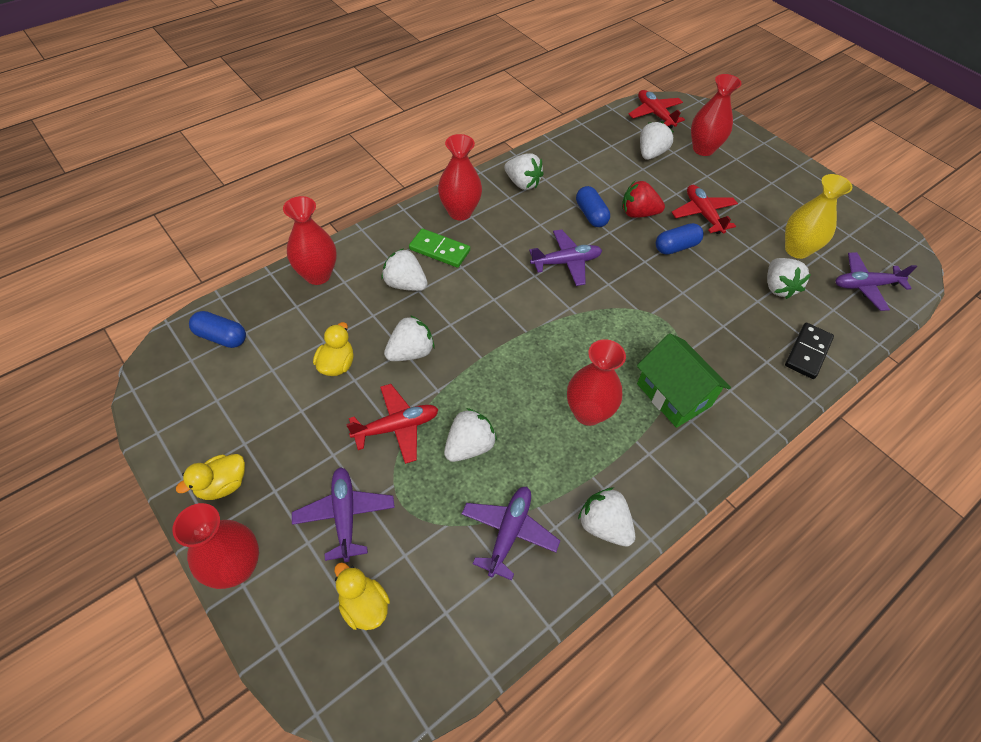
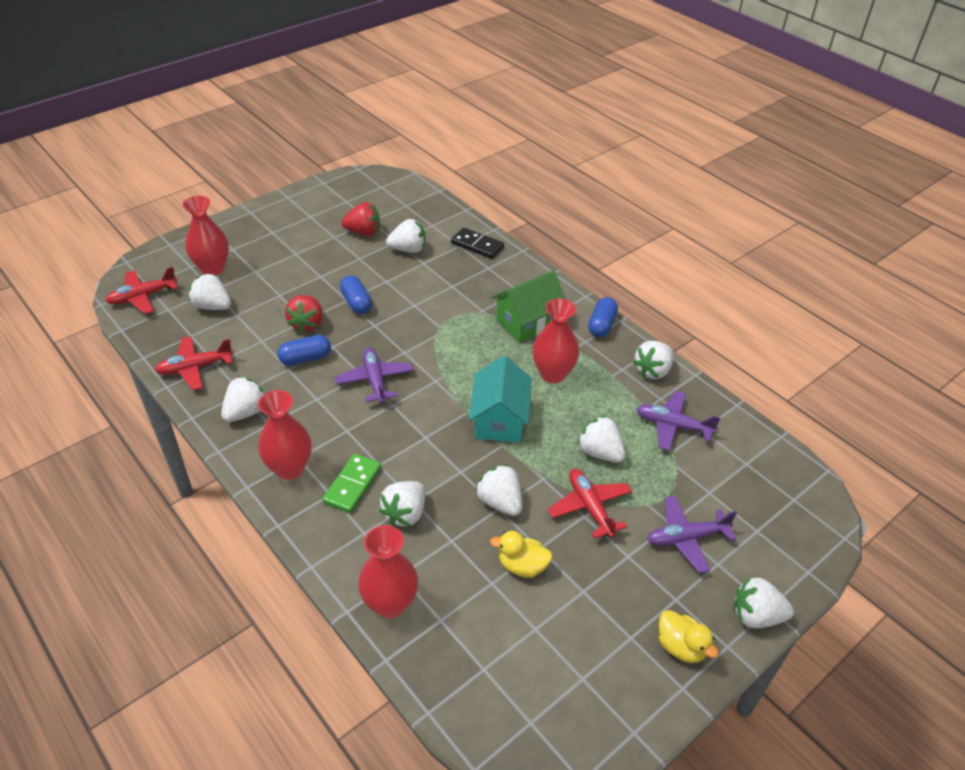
camera: 90 degrees left, 10 degrees down
red vase [172,503,259,589] -> white strawberry [734,577,794,628]
blue capsule [189,311,246,348] -> blue capsule moved to [588,297,618,337]
yellow duck [334,562,390,630] -> none
red plane [671,185,738,234] -> red plane moved to [155,336,233,390]
yellow vase [785,174,852,259] -> red strawberry [342,202,380,236]
purple plane [835,252,917,311] -> none
none -> turquoise house [469,356,532,442]

